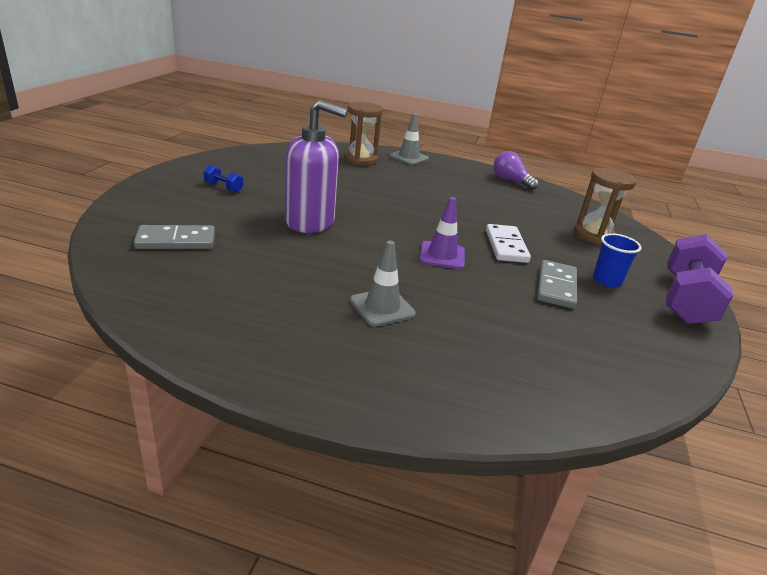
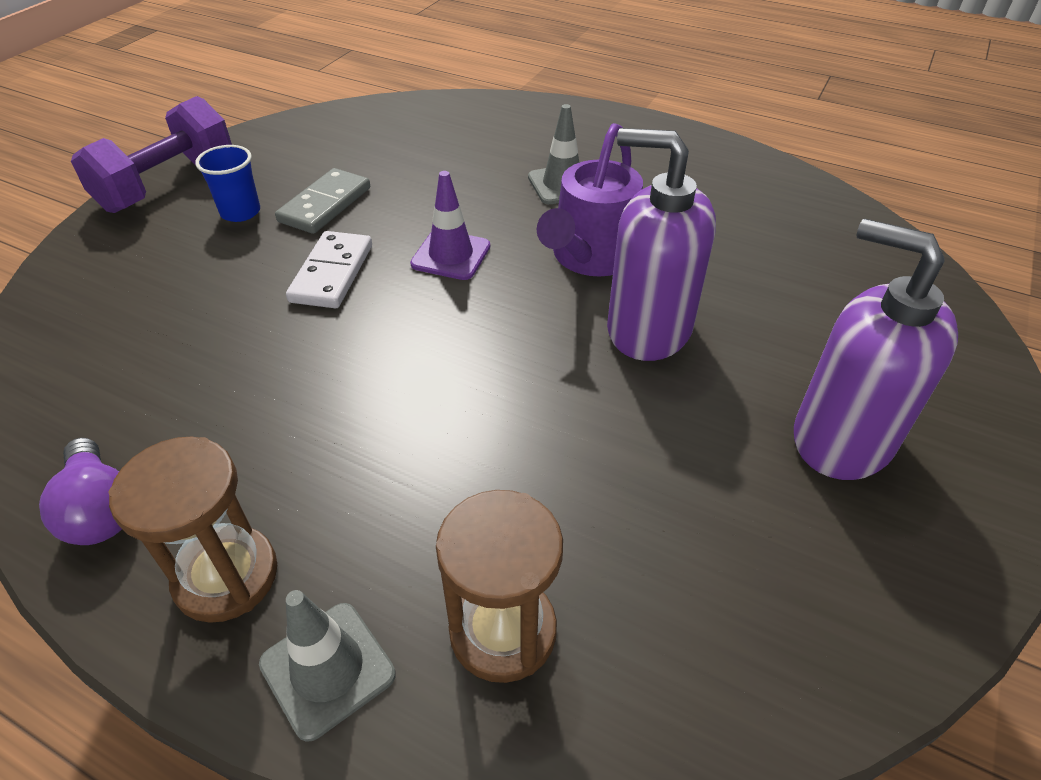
camera: 165 degrees left, 15 degrees up
grey domino [134,225,215,249] -> none
blue dumbbell [203,165,243,193] -> purple soap dispenser [794,218,958,480]
brown hourglass [574,168,636,245] -> brown hourglass moved to [109,437,277,623]
none -> purple watering can [537,123,643,277]

